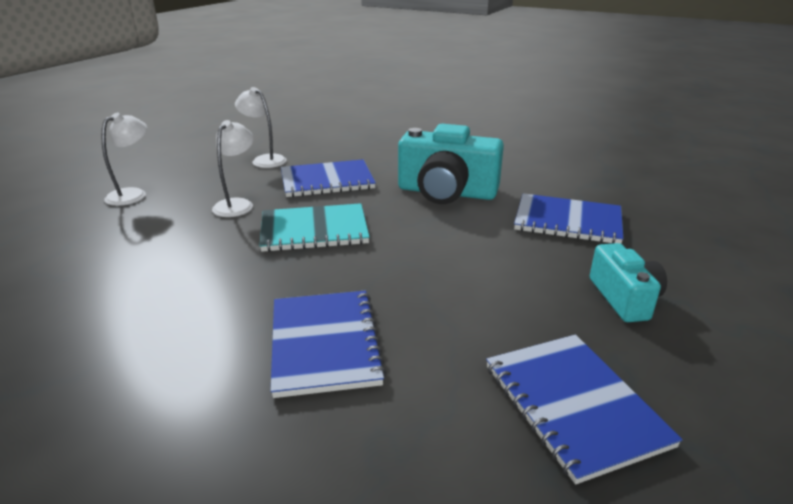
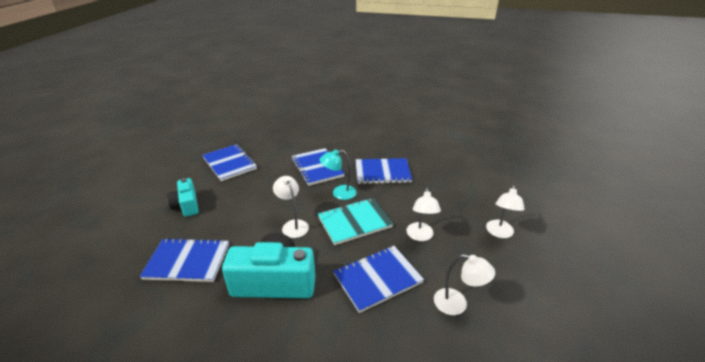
camera: 165 degrees right, 5 degrees up
none -> white lamp [273,176,309,238]
none -> turquoise lamp [320,149,357,200]
none -> blue notebook [355,158,412,184]

